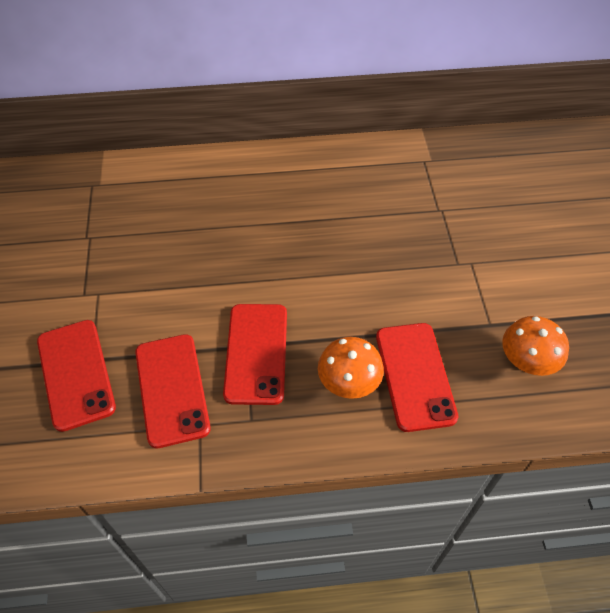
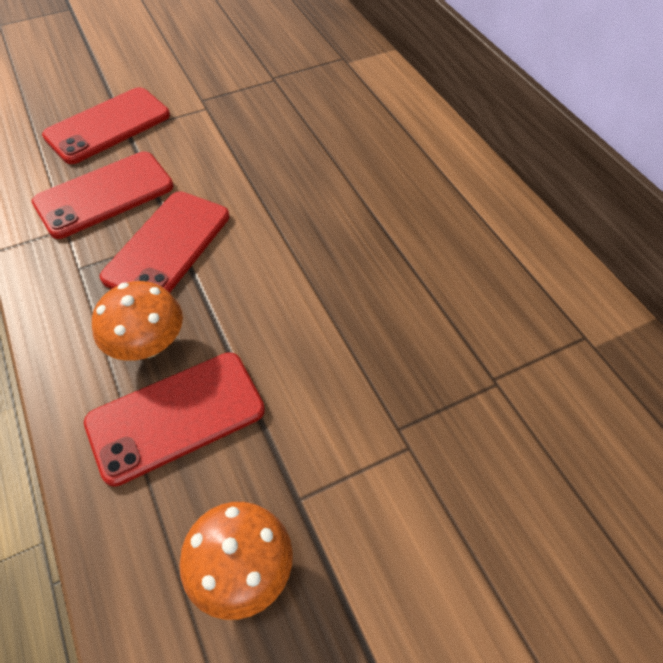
camera: 70 degrees right, 0 degrees up
red phone [223,304,287,405] -> red phone turned 45 degrees counterclockwise [100,191,229,293]

